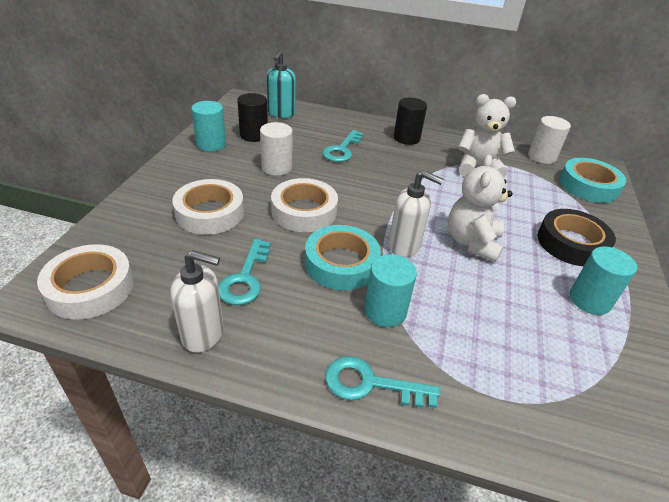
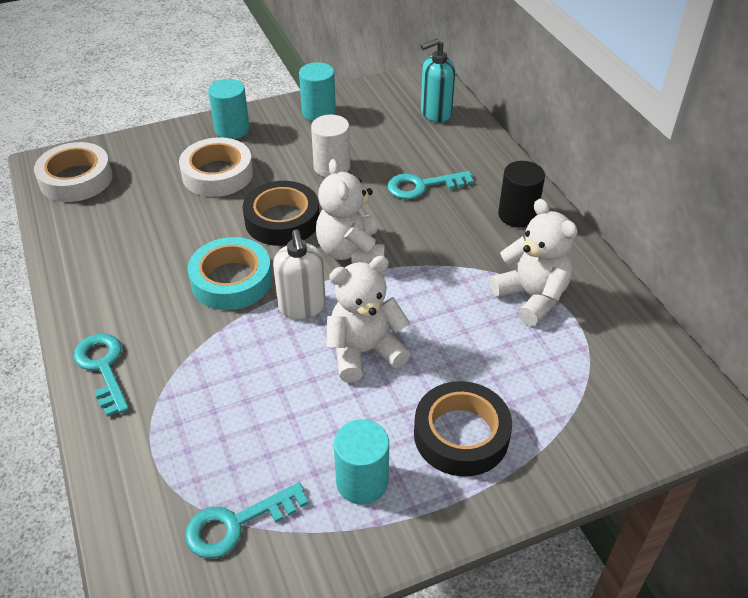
camera: 55 degrees right, 5 degrees up
white soap dispenser [170,250,224,353] -> none
turquoise key [218,239,271,305] -> turquoise key moved to [185,482,308,558]
black cylinder [237,93,268,142] -> none
white tape [271,178,338,232] -> black tape [243,181,320,246]
turquoise cylinder [364,254,417,327] -> turquoise cylinder moved to [208,79,250,139]
white cylinder [528,116,571,164] -> none
turquoise tape [559,158,626,203] -> none
none -> white teddy bear [316,159,384,264]

